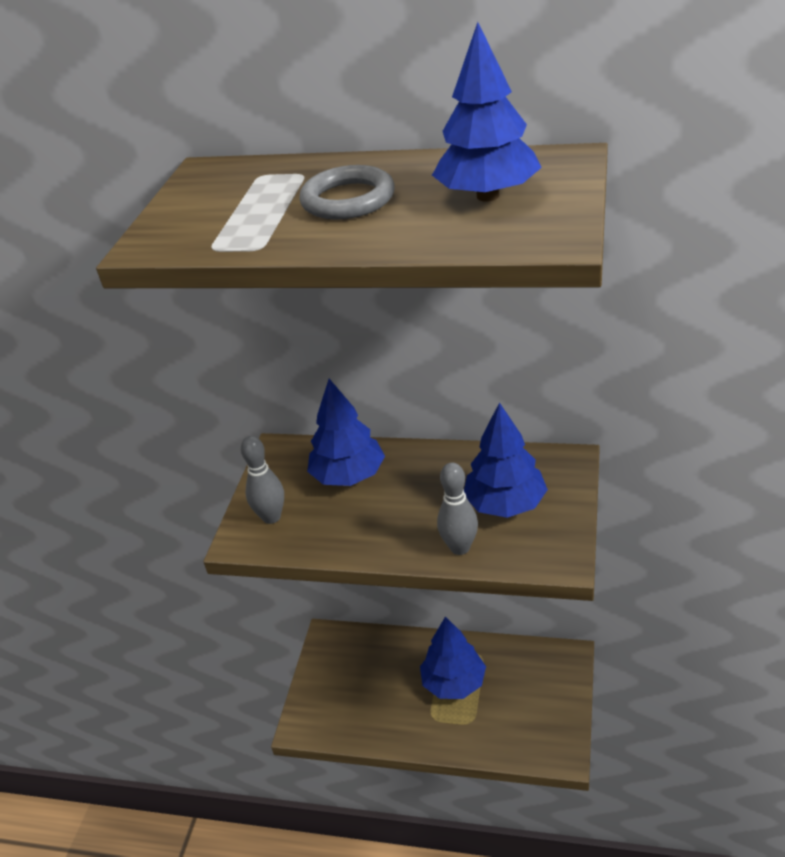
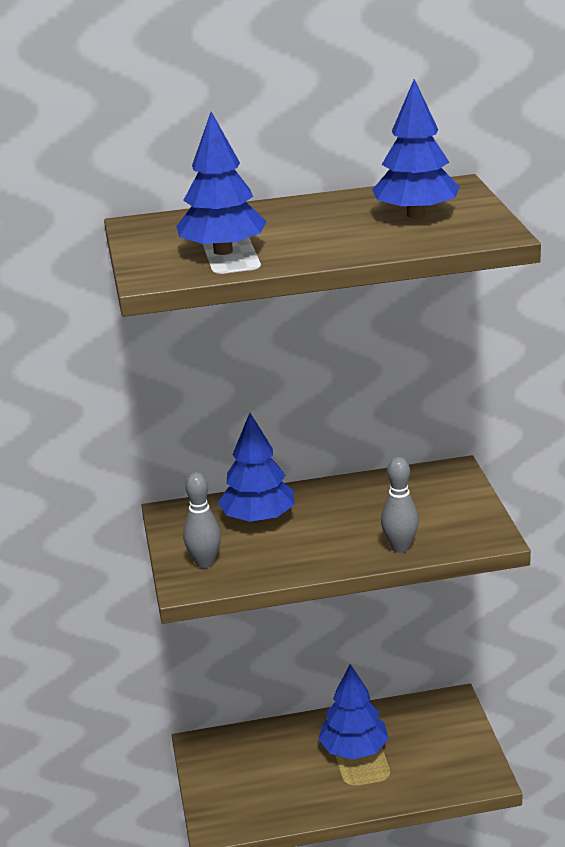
camera: 25 degrees left, 10 degrees down
grey ring [299,165,395,220] -> none
blue tree [464,402,548,518] -> blue tree moved to [176,112,267,255]

